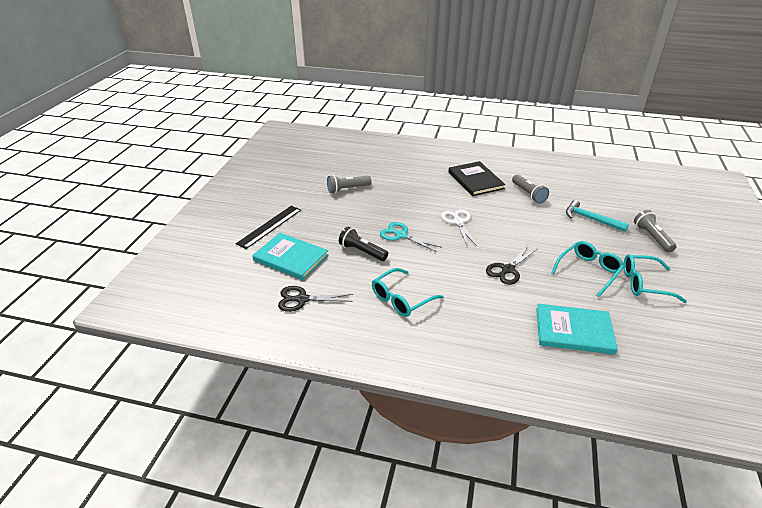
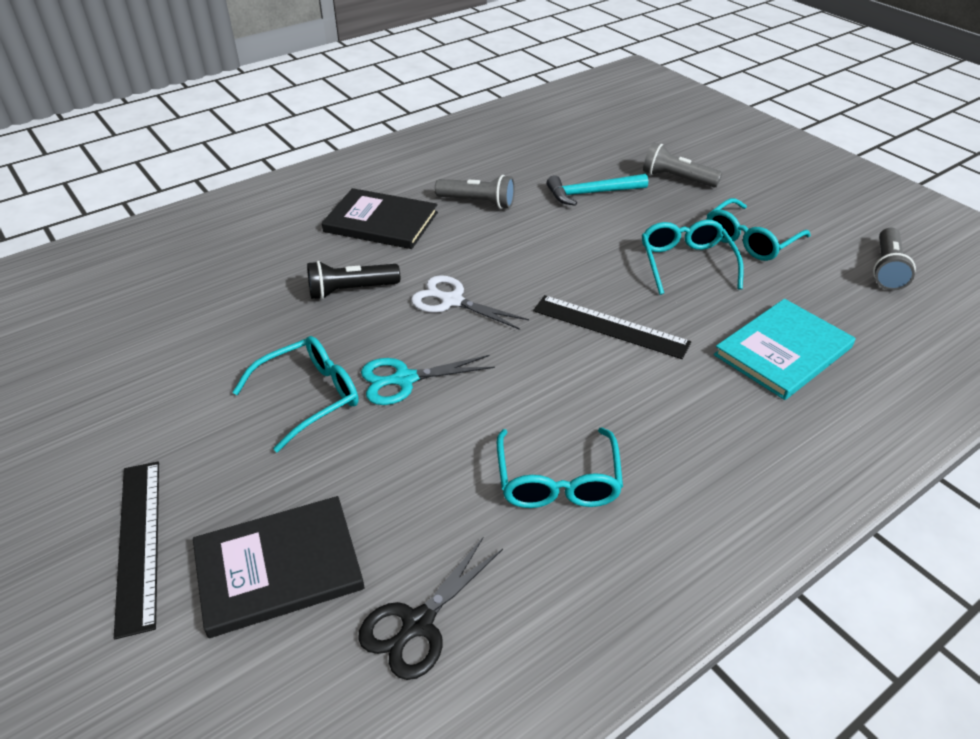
camera: 50 degrees left, 5 degrees up
turquoise book [252,233,328,280] -> black book [193,496,365,638]
grey flashlight [327,175,371,193] -> grey flashlight moved to [873,228,916,291]
black flashlight [339,227,388,261] -> black flashlight moved to [307,261,400,300]
black scissors [486,246,537,285] -> black ruler [533,295,691,359]
none -> turquoise glasses [233,336,359,452]

